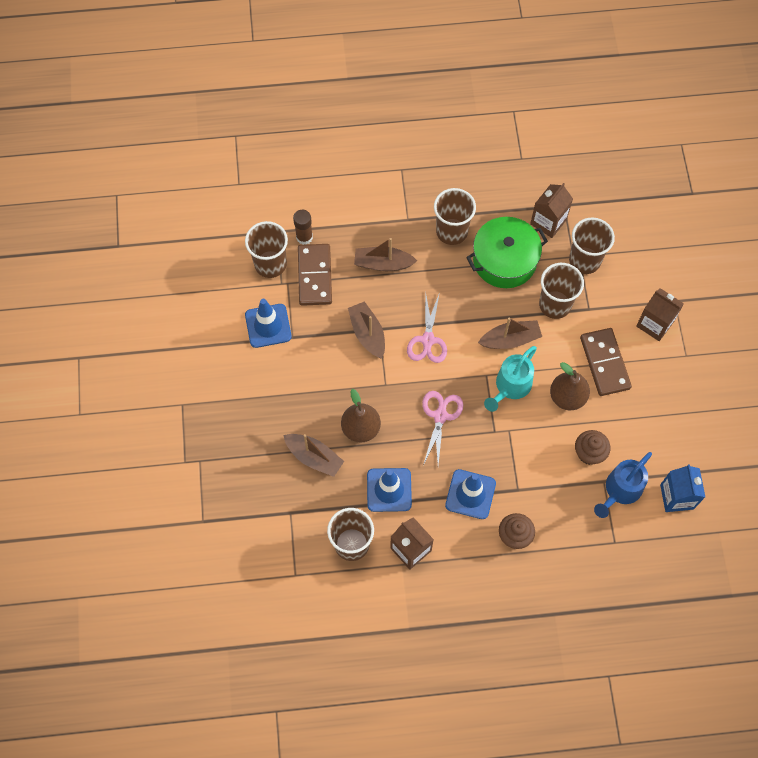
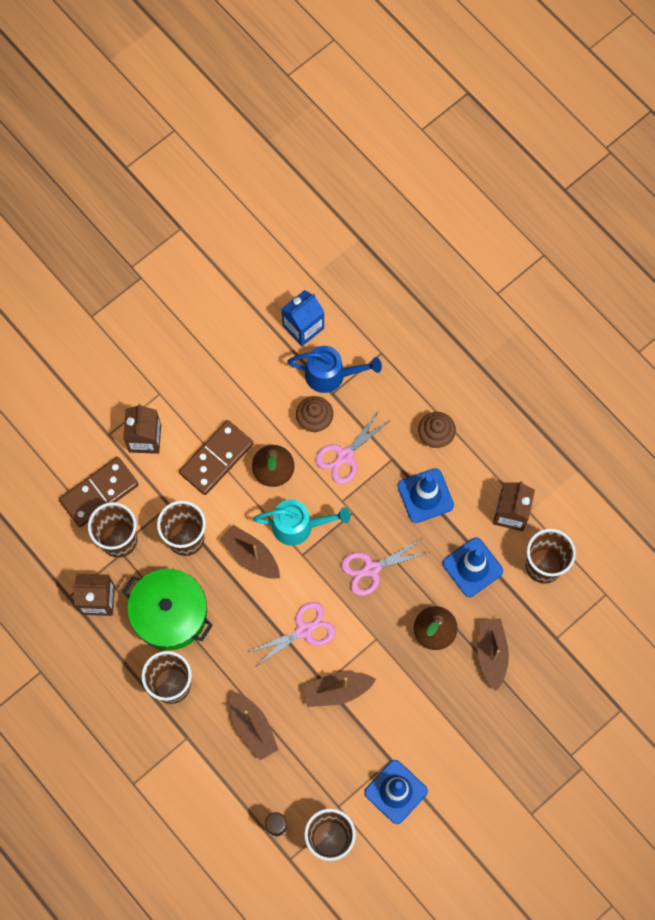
camera: 125 degrees left, 5 degrees up
brown domino [298,244,332,306] -> brown domino moved to [59,457,139,527]
brown boat [348,301,385,359] -> brown boat turned 45 degrees clockwise [302,672,376,707]
none -> pink scissors [315,411,391,484]

